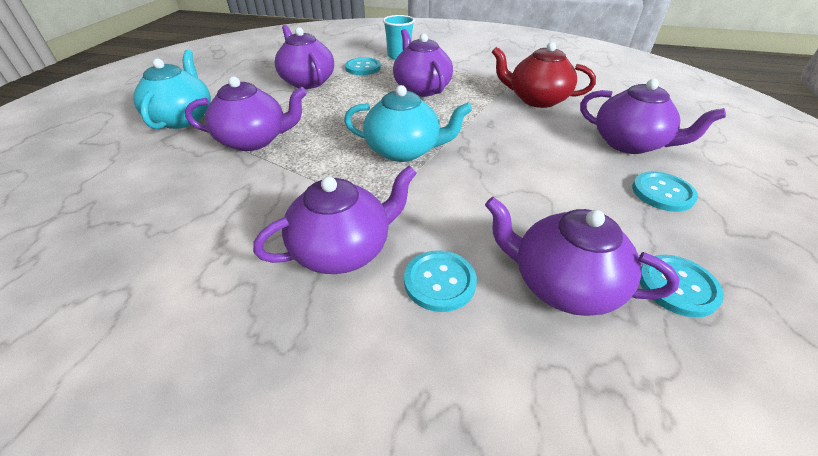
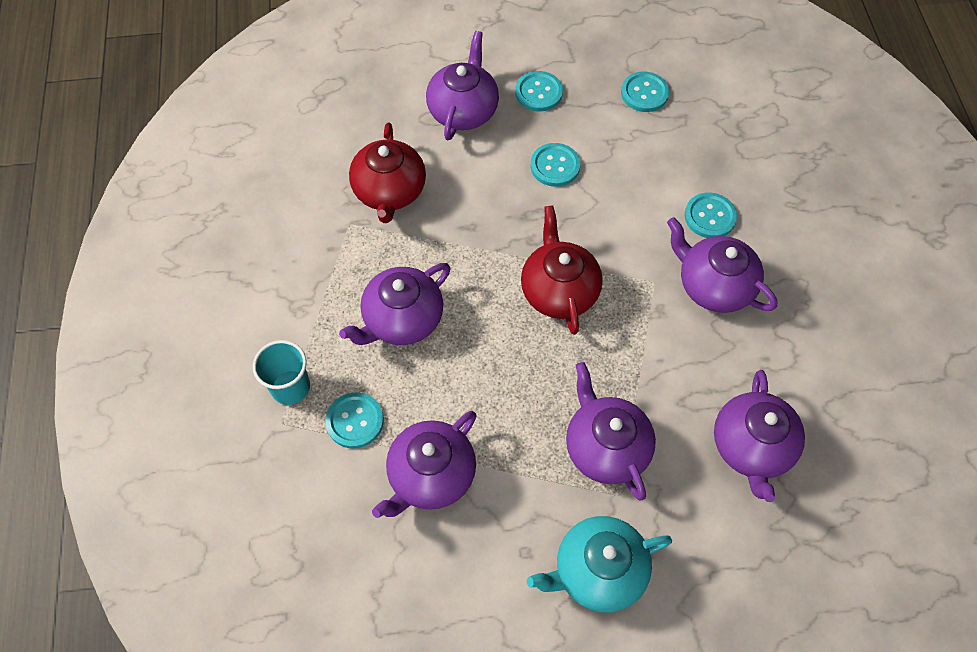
camera: 110 degrees left, 20 degrees up
turquoise teapot [344,85,472,162] -> red teapot [521,205,603,335]
purple teapot [485,197,680,316] -> purple teapot moved to [714,370,805,502]
none -> turquoise button [531,143,580,187]

